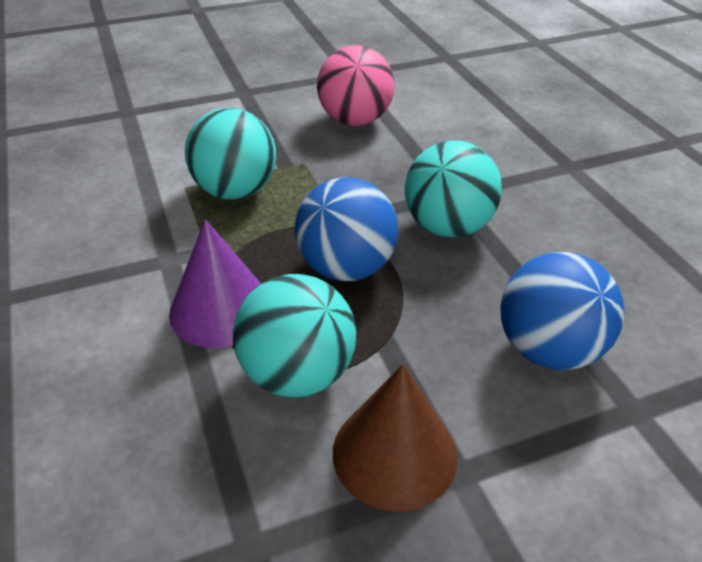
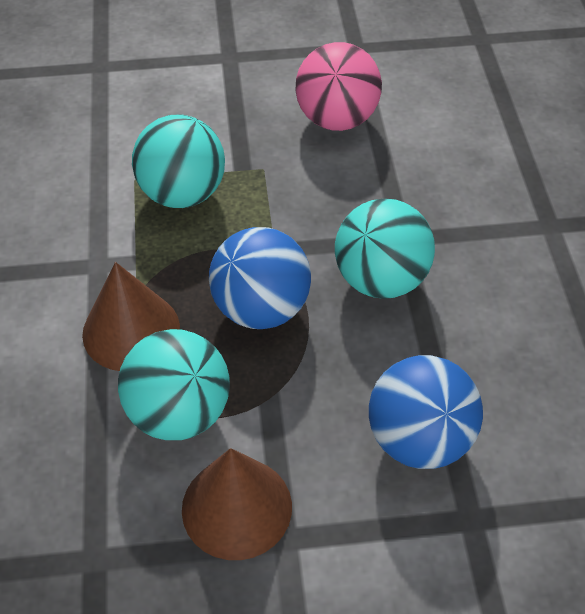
camera: 15 degrees right, 10 degrees up
purple cone [169,219,261,348] -> brown cone [82,262,180,371]

